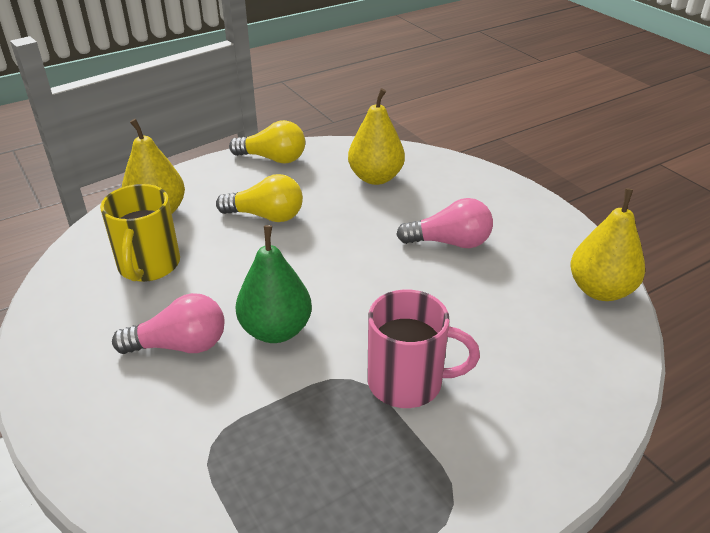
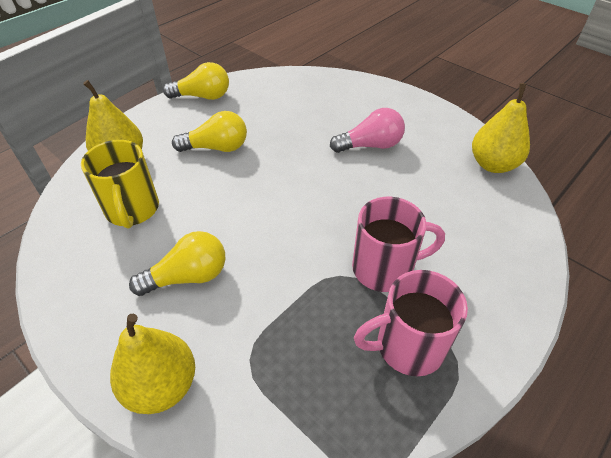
camera: 15 degrees left, 10 degrees up
pink light bulb [112,293,225,354] -> yellow light bulb [129,231,225,296]
green pear [236,225,312,343] -> none
yellow pear [348,88,405,185] -> yellow pear moved to [110,314,195,414]
none -> pink mug [354,270,468,376]

